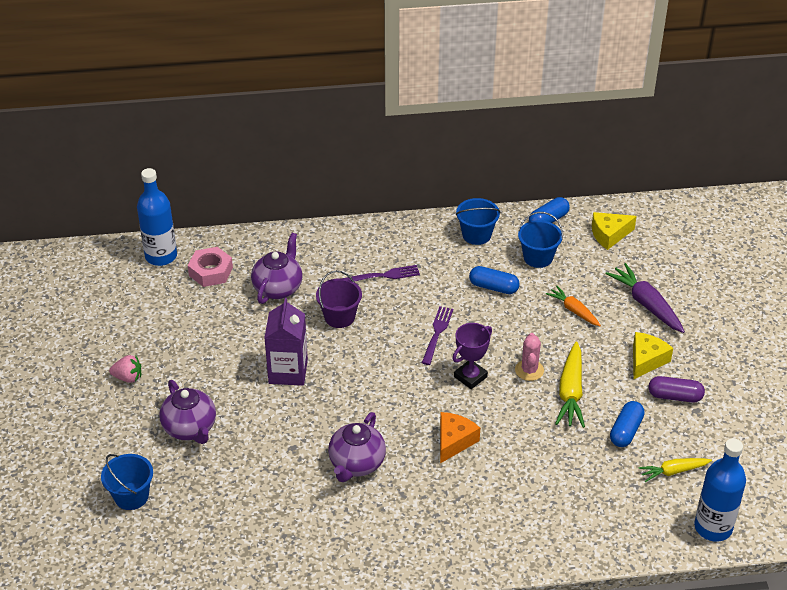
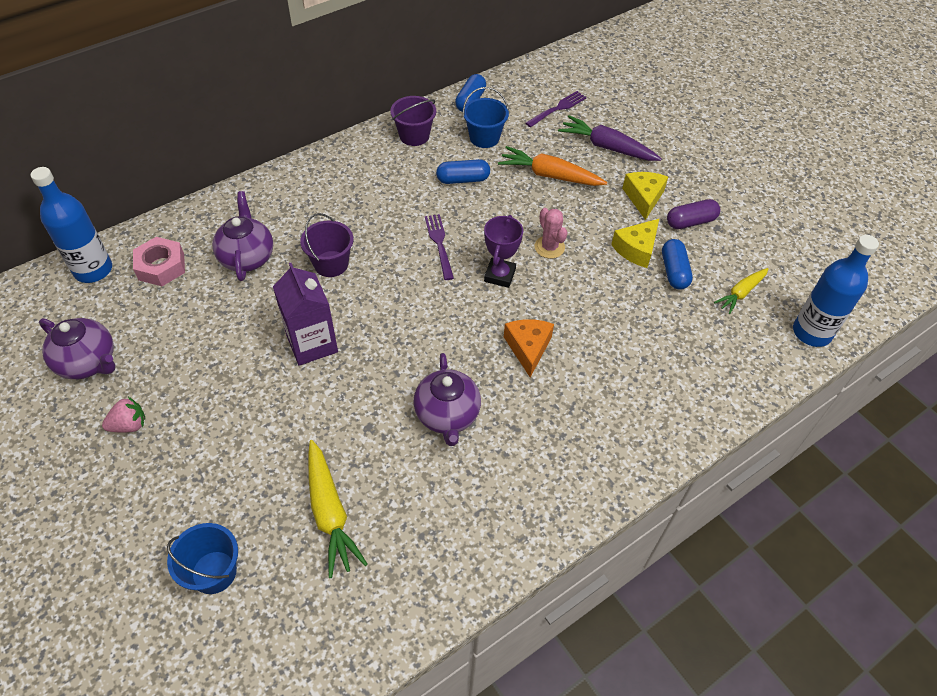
camera: 30 degrees left, 10 degrees up
purple teapot [159,380,216,444] -> purple teapot moved to [39,318,116,379]
purple fork [342,265,420,282] -> purple fork moved to [525,91,587,128]
blue bucket [456,198,500,245] -> purple bucket [390,96,436,146]
orange carrot [546,286,601,326] -> orange carrot [498,146,607,186], size x1.58
yellow carrot [555,341,585,428] -> yellow carrot moved to [308,440,368,578]
yellow cheese [592,212,637,250] -> yellow cheese moved to [611,219,659,268]

